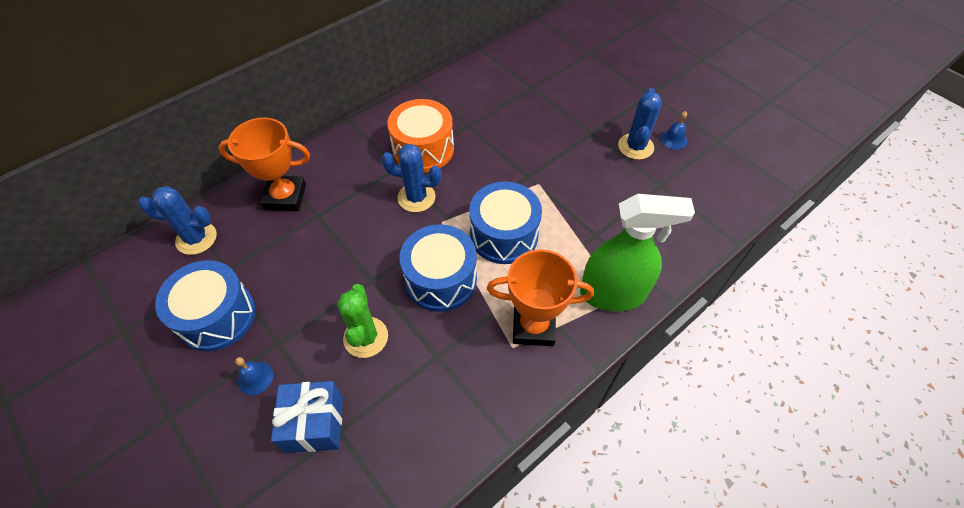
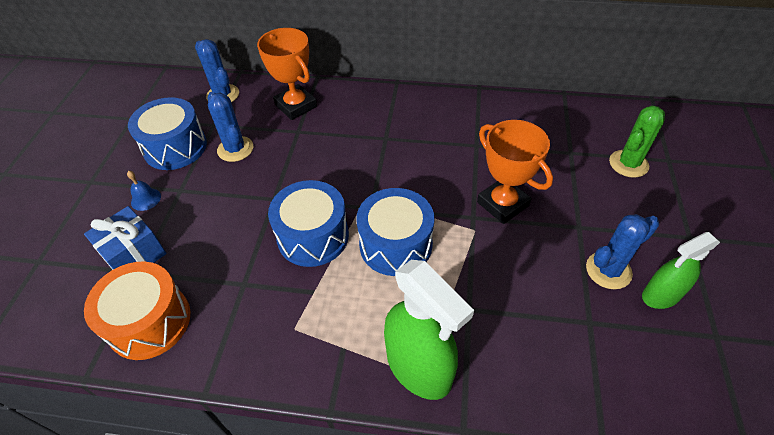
camera: 50 degrees right, 5 degrees down
green cactus [337,284,388,358] -> green cactus moved to [609,105,665,178]
blue cactus [381,144,442,212] -> blue cactus moved to [207,92,253,162]
orange drum [387,99,454,173] -> orange drum moved to [84,261,190,360]
orange trophy [487,249,594,346] -> orange trophy moved to [477,120,553,224]
blue bell [661,111,687,150] -> green spray bottle [642,232,720,309]

